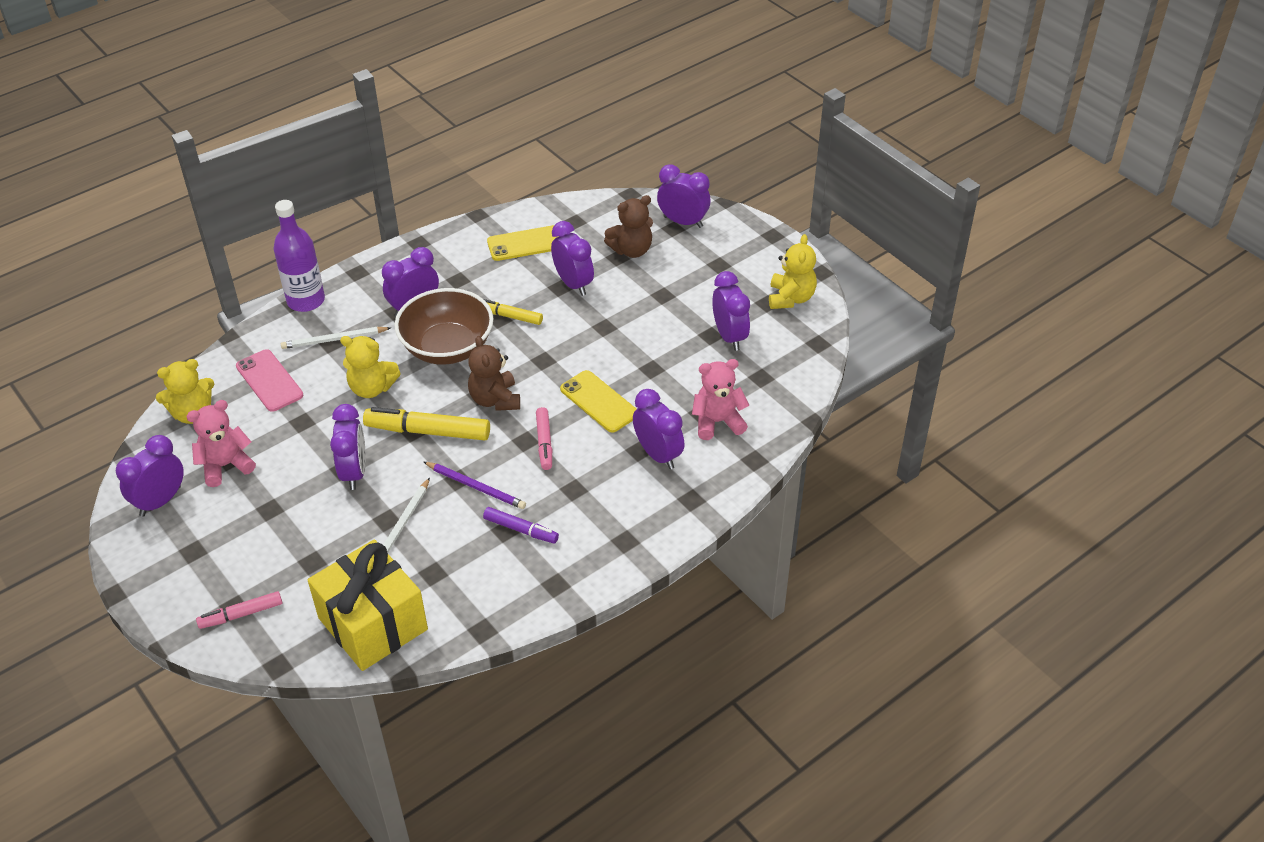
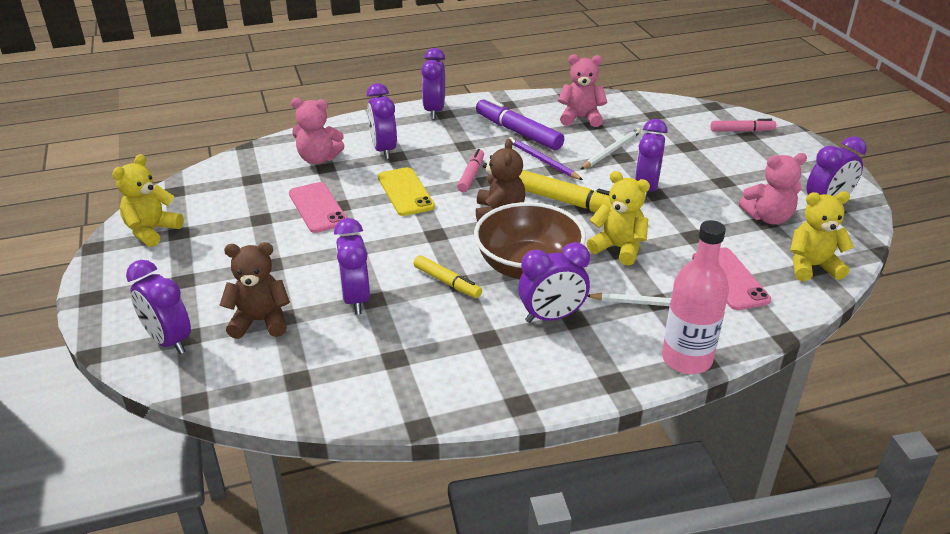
camera: 160 degrees left, 10 degrees down
purple bottle [273,200,325,312] -> pink bottle [662,220,729,374]
yellow gift [308,539,428,671] -> none
purple marker [483,507,559,543] -> purple marker [476,97,564,150], size x1.68
yellow phone [487,225,559,261] -> none
purple clock [712,271,750,351] -> purple clock moved to [421,48,445,119]
none -> pink phone [289,182,347,233]
none -> pink teddy bear [558,54,607,127]

